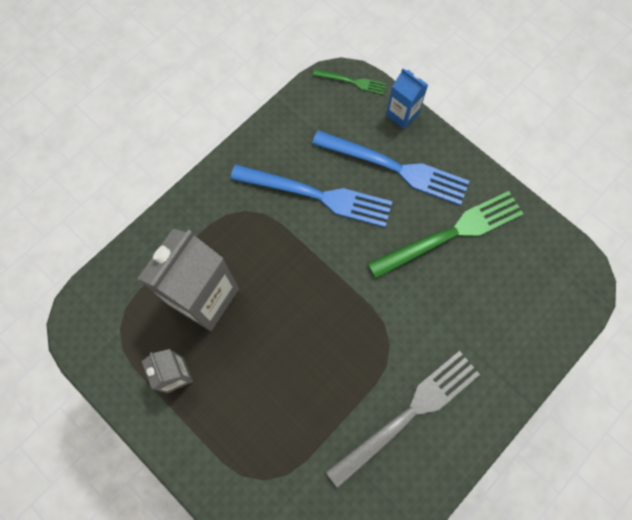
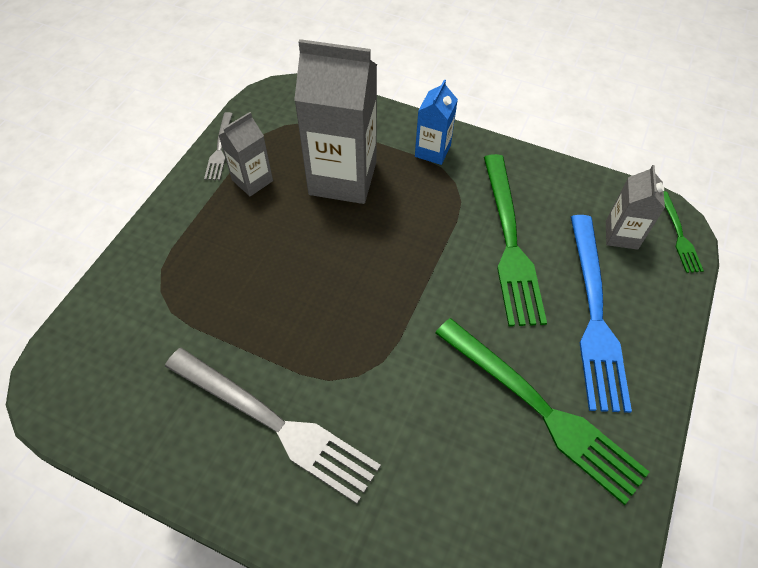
camera: 70 degrees right, 15 degrees down
blue fork [230,165,392,227] -> green fork [484,154,547,327]
blue carton [386,68,428,129] -> blue carton moved to [415,80,458,165]
none -> grey fork [204,112,233,180]
none -> grey carton [606,165,665,250]

